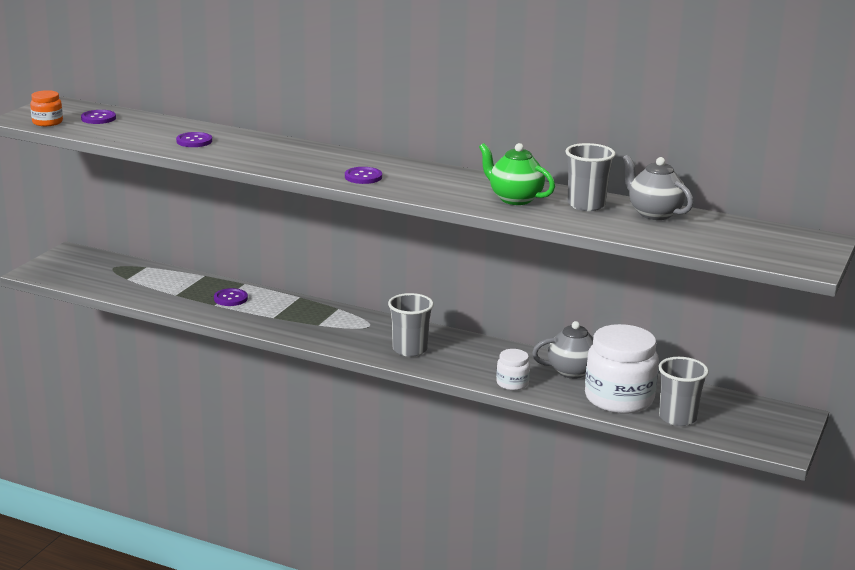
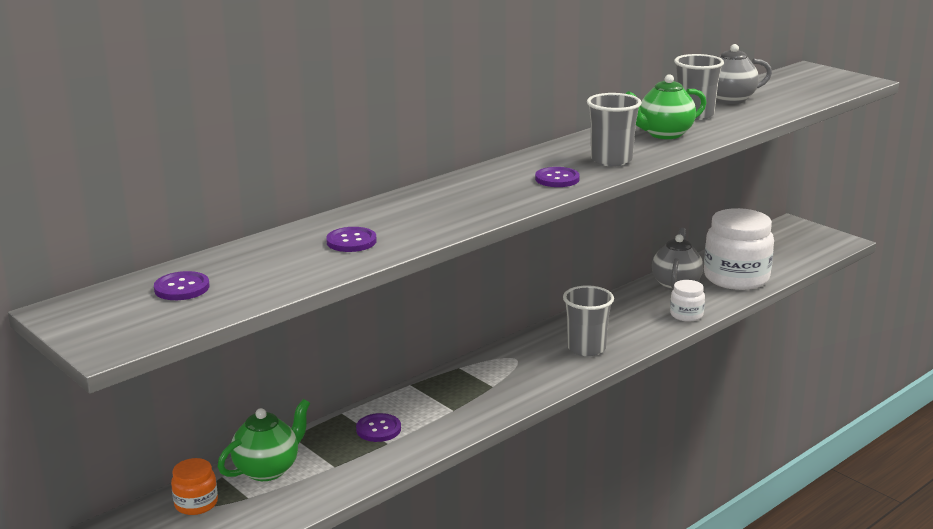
camera: 65 degrees left, 0 degrees up
orange jar [30,90,63,126] -> orange jar moved to [171,458,218,515]
grey cup [658,357,709,426] -> grey cup moved to [587,93,642,166]
none -> green teapot [218,399,310,481]

